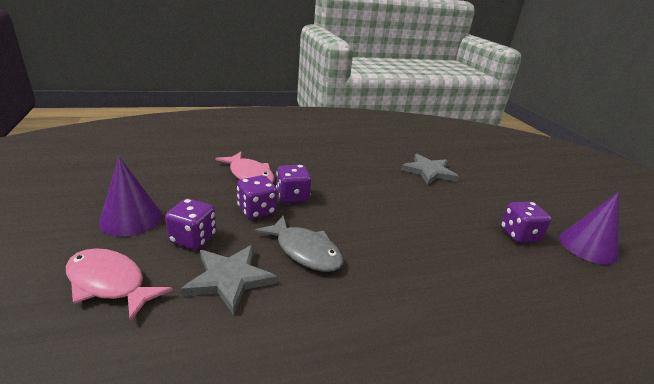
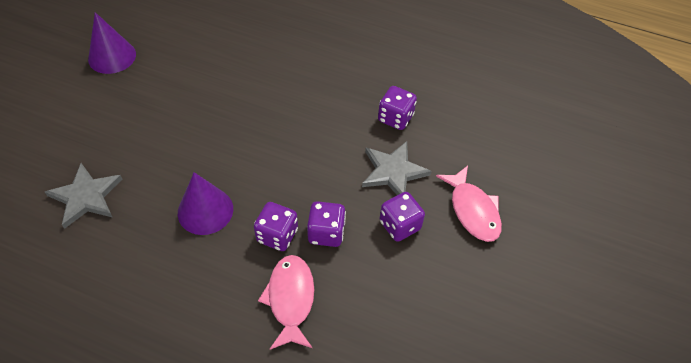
camera: 140 degrees left, 25 degrees up
purple cone [99,157,162,236] -> purple cone moved to [178,172,233,235]
grey fish [255,216,343,272] -> none
purple dice [501,202,551,243] -> purple dice moved to [378,86,417,130]

